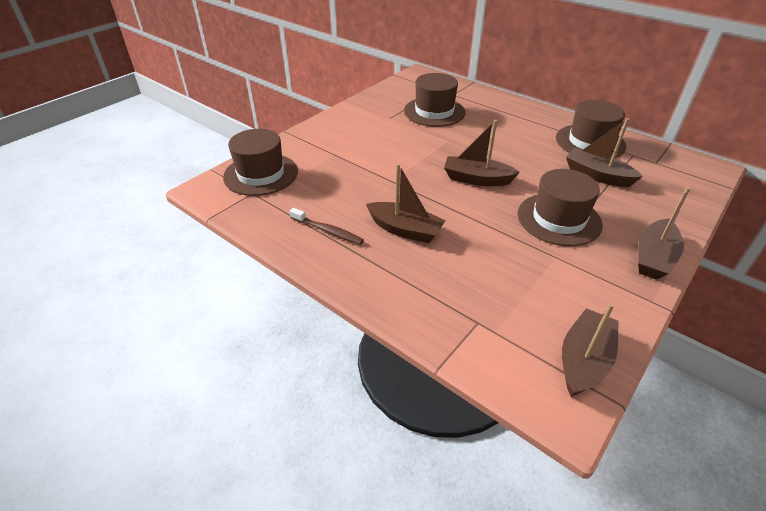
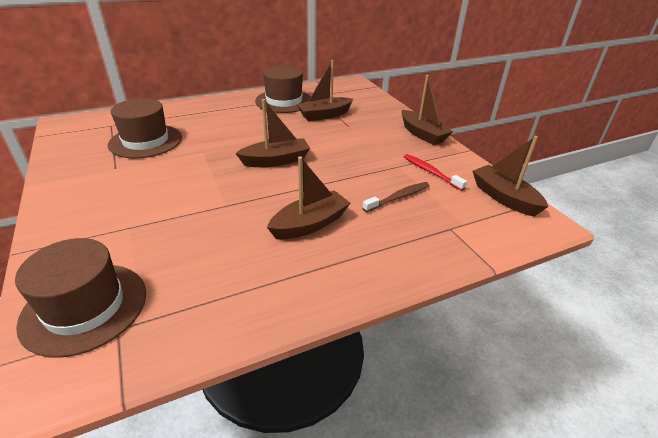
camera: 65 degrees left, 5 degrees down
brown toothbrush [290,208,364,245] -> brown toothbrush moved to [363,182,429,212]
brown boat [444,120,520,186] -> brown boat turned 150 degrees counterclockwise [235,99,310,167]
brown hat [517,169,603,246] -> none
none -> red toothbrush [404,154,467,191]

